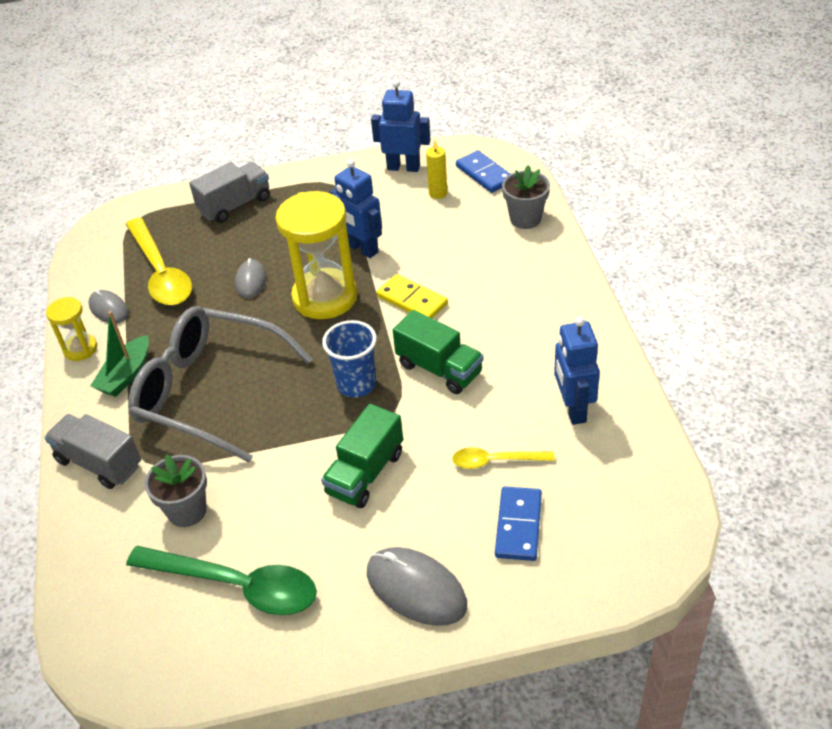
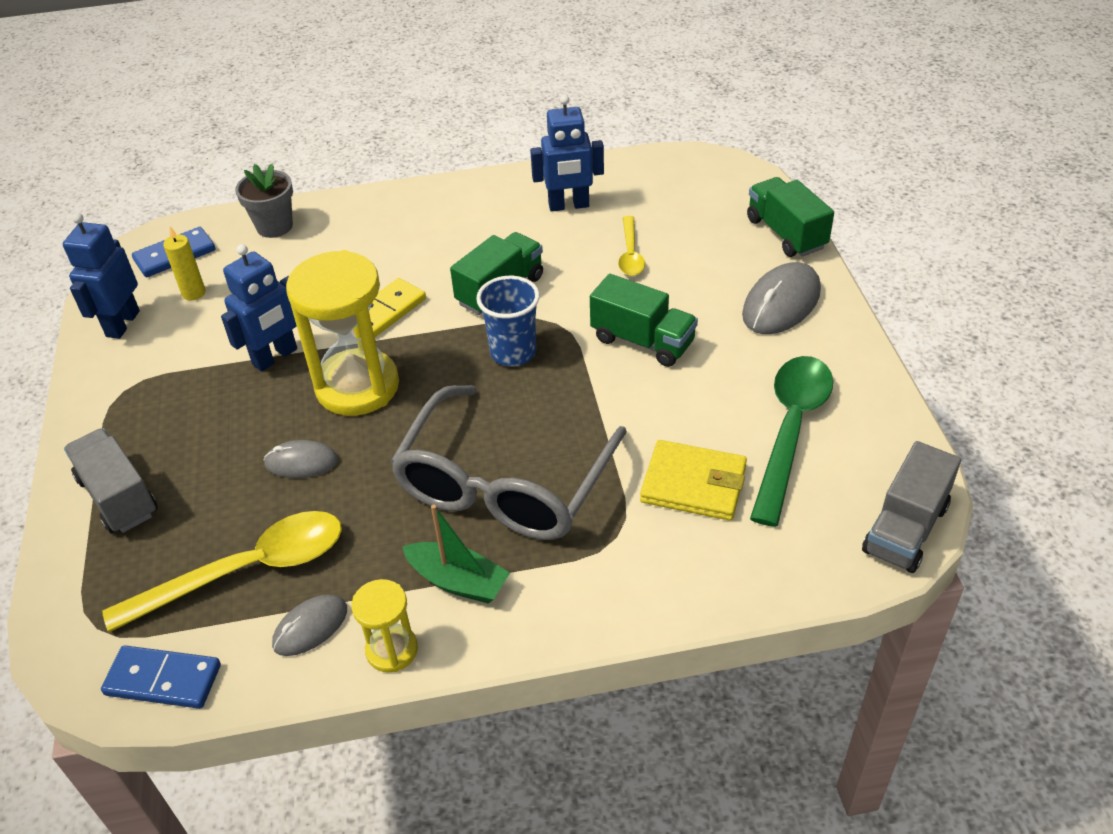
camera: 90 degrees left, 0 degrees up
grey truck [44,414,141,489] -> grey truck moved to [862,441,961,573]
grey flower pot [145,454,207,527] -> yellow wallet [640,440,747,521]
blue domino [495,486,542,561] -> blue domino moved to [101,645,221,709]
none -> green truck [747,177,834,257]

